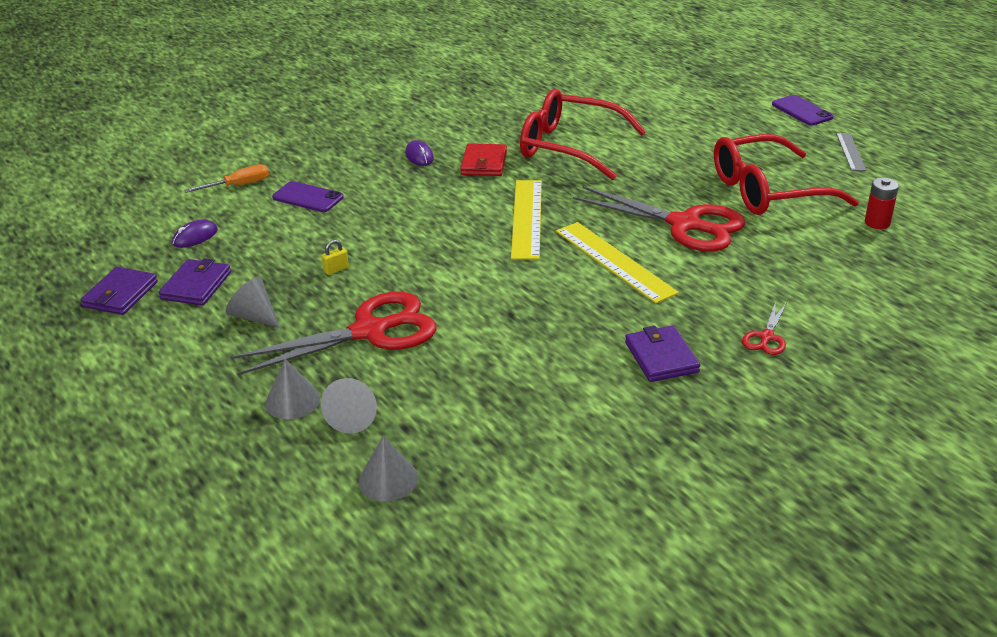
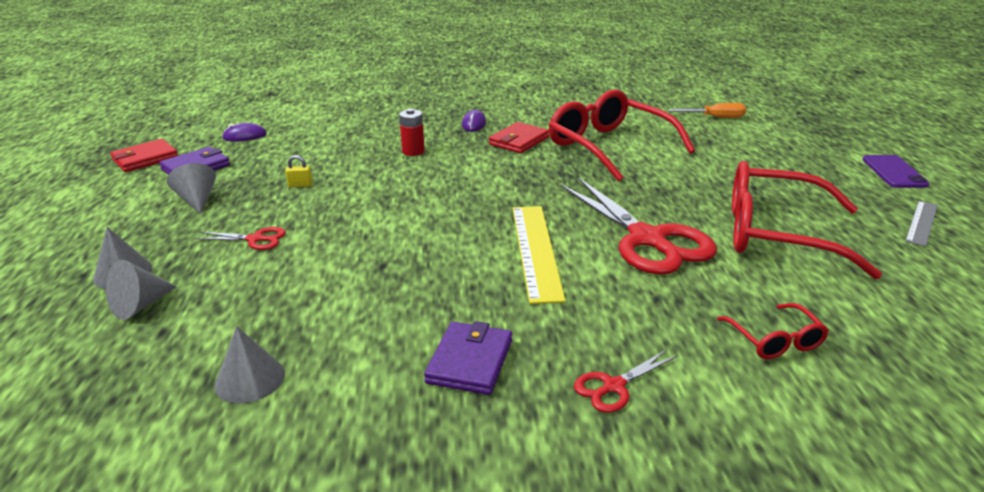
camera: 30 degrees right, 5 degrees down
purple wallet [80,267,158,315] -> red wallet [110,139,178,172]
orange screwdriver [184,164,269,193] -> orange screwdriver moved to [668,103,746,118]
red scissors [231,292,437,375] -> red scissors [195,227,286,250], size x0.44
purple phone [272,181,344,212] -> none
grey cone [358,436,418,501] -> grey cone moved to [215,326,285,404]
yellow ruler [511,180,542,260] -> none
red battery [865,178,899,229] -> red battery moved to [399,109,425,156]
none -> red glasses [717,303,829,359]

